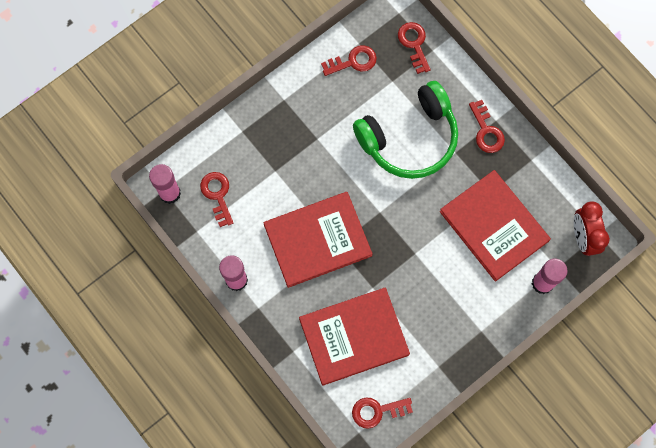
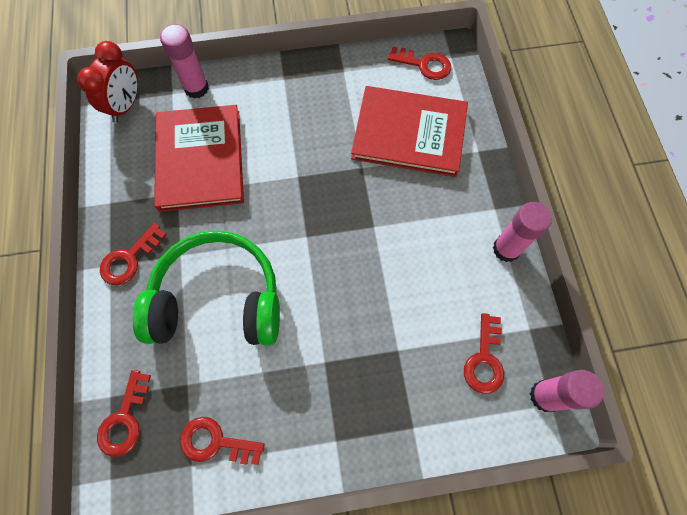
camera: 150 degrees left, 5 degrees down
red book [264,192,373,288] -> none
red key [469,100,505,153] -> red key turned 150 degrees counterclockwise [100,223,167,285]

